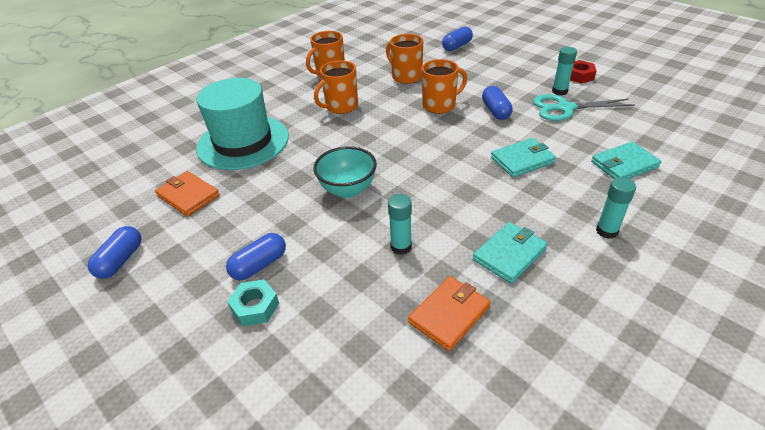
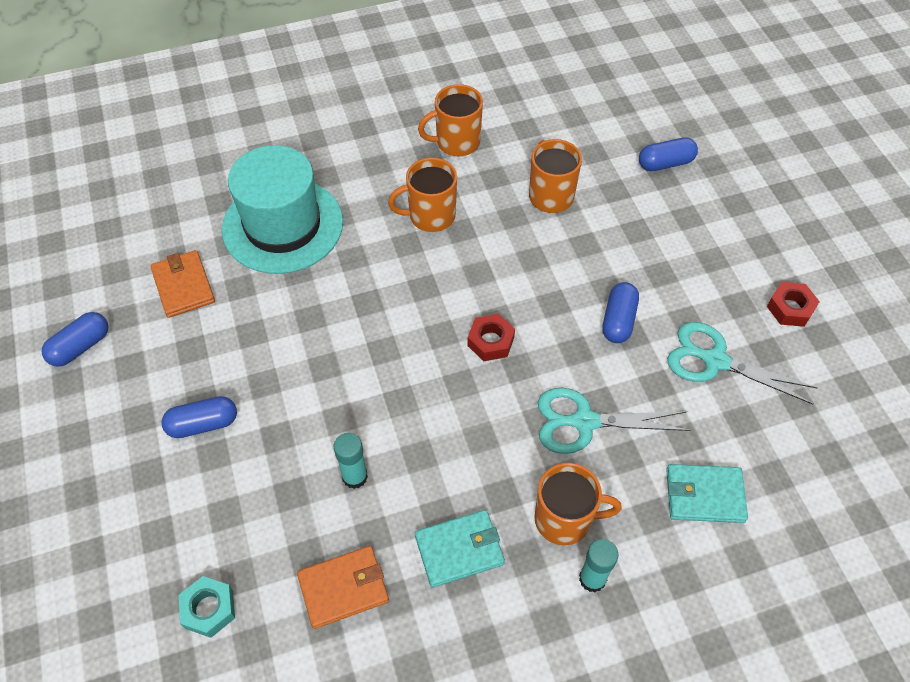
camera: 25 degrees right, 15 degrees up
turquoise nut [227,279,279,326] -> turquoise nut moved to [179,576,235,638]
turquoise bowl [313,146,377,198] -> none
orange mug [422,59,467,114] -> orange mug moved to [534,463,622,545]
turquoise wallet [491,138,556,178] -> turquoise scissors [538,388,691,454]
turquoise glue stick [552,47,577,95] -> none
none -> red nut [467,314,515,361]

